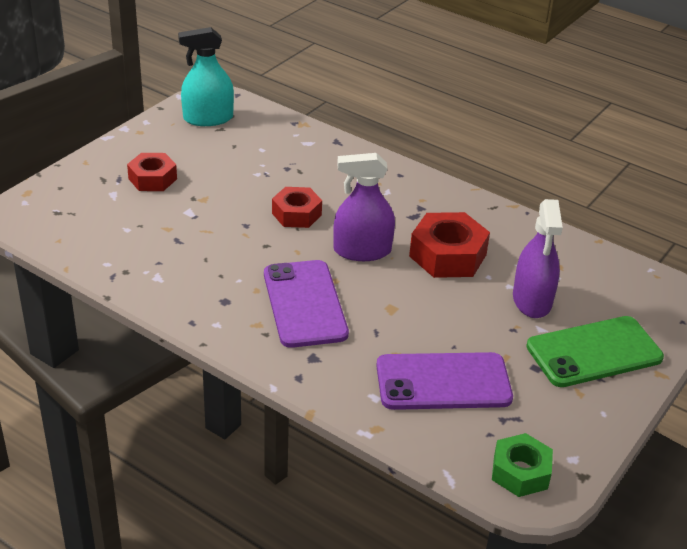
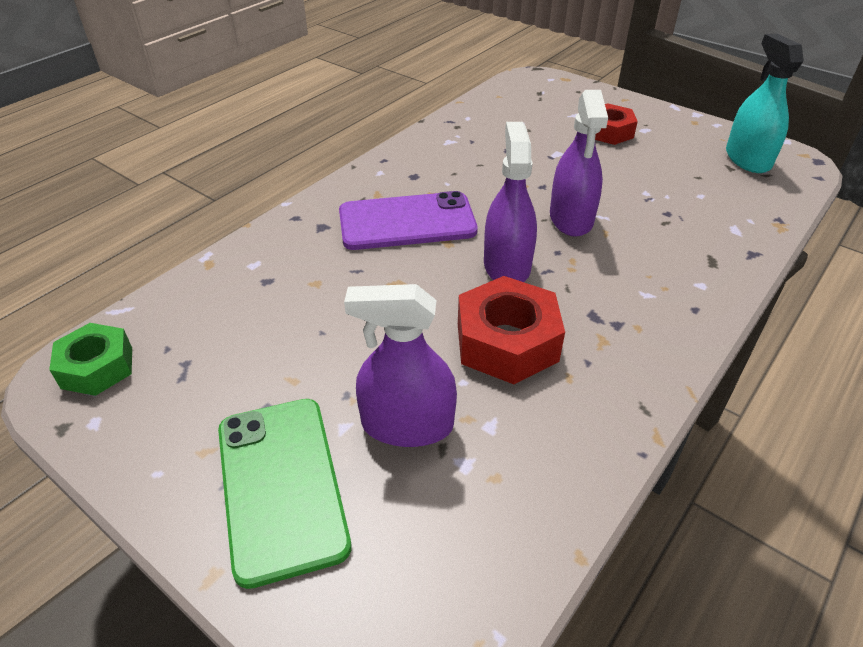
camera: 95 degrees right, 5 degrees up
red nut [272,187,322,228] -> purple spray bottle [550,90,608,237]
purple phone [376,352,513,410] -> none

